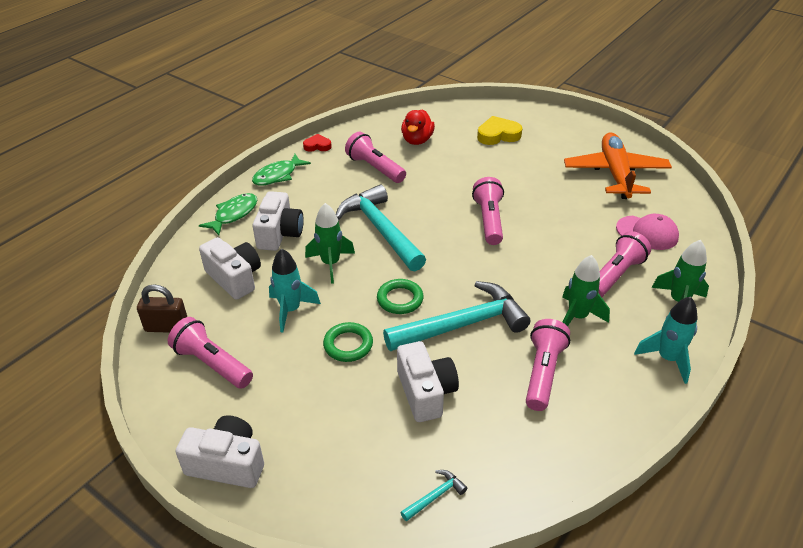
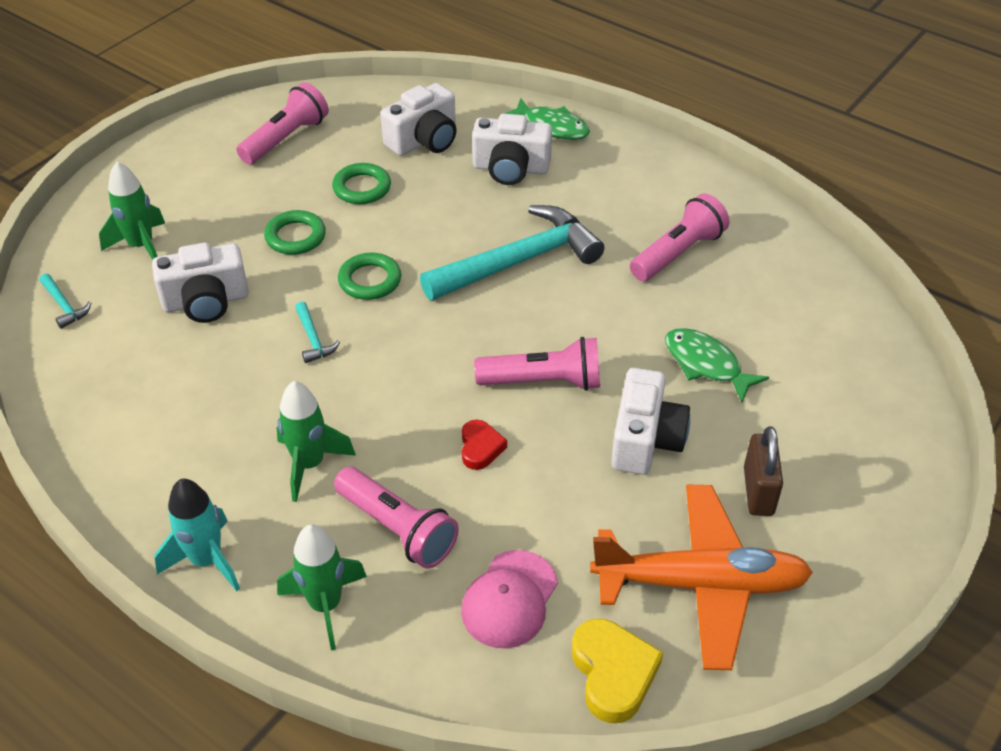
camera: 90 degrees right, 5 degrees up
brown padlock [137,284,187,333] -> brown padlock moved to [744,426,783,516]
white camera [176,415,264,488] -> white camera moved to [611,368,690,475]
green fish [252,154,311,186] -> green fish moved to [665,328,769,402]
turquoise rocket [269,248,321,333] -> green ring [332,163,391,204]
red heart [303,134,332,152] -> red heart moved to [462,420,507,470]
green rocket [305,203,355,284] -> green rocket moved to [99,161,165,260]
turquoise hammer [383,281,530,351] -> turquoise hammer [295,302,340,363], size x0.40
red duck [401,110,435,145] -> none
yellow heart [477,116,522,145] -> yellow heart moved to [572,619,663,723]
pink flashlight [526,319,570,411] -> none

